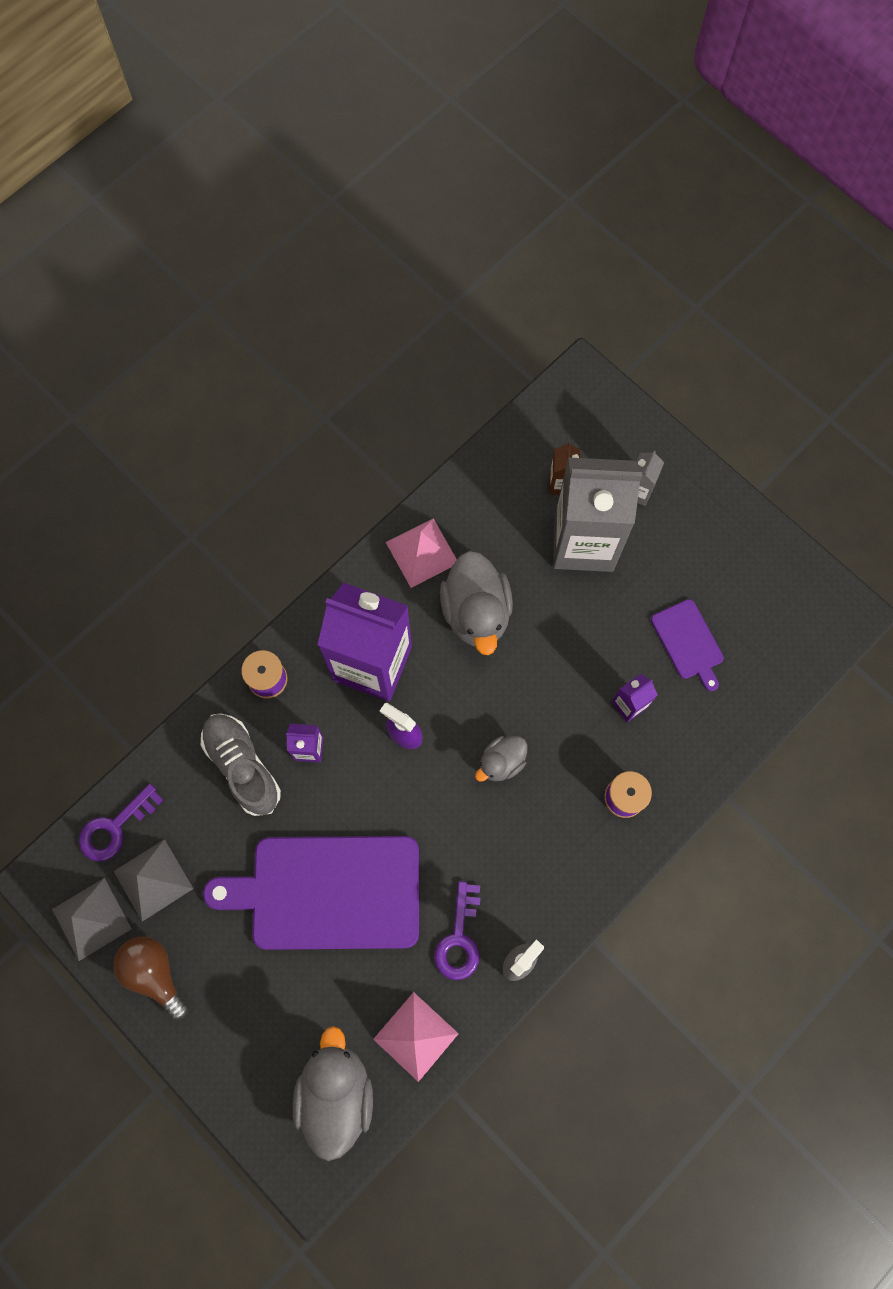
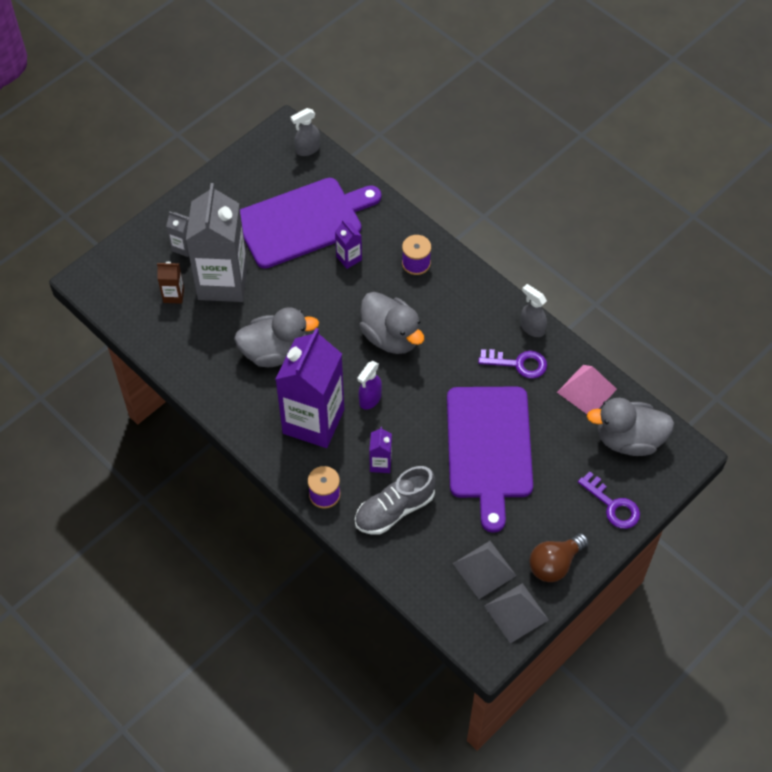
camera: 90 degrees left, 15 degrees down
purple key [79,784,163,862] -> purple key moved to [578,471,640,529]
pink pyramid [386,518,457,588] -> none
grey duck [475,736,527,782] -> grey duck [359,292,424,354], size x1.80
purple cutting board [651,599,724,691] -> purple cutting board [240,178,381,269], size x2.15
none -> grey spray bottle [291,108,320,156]

